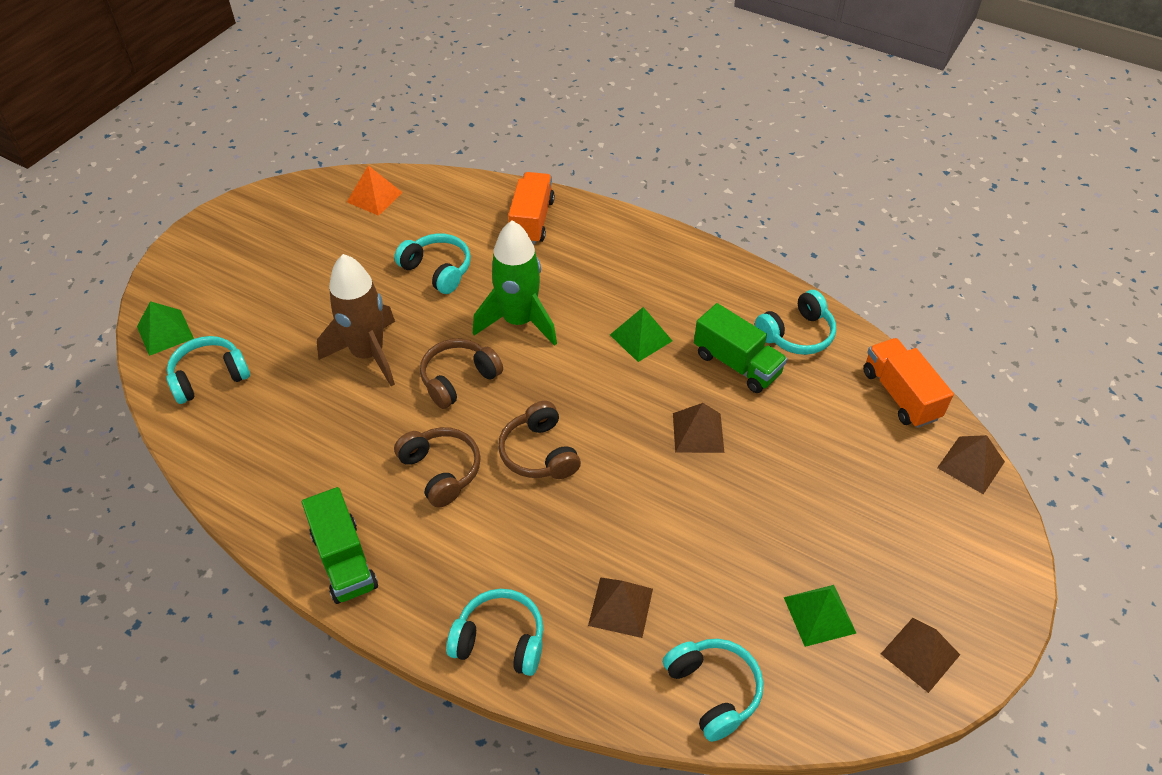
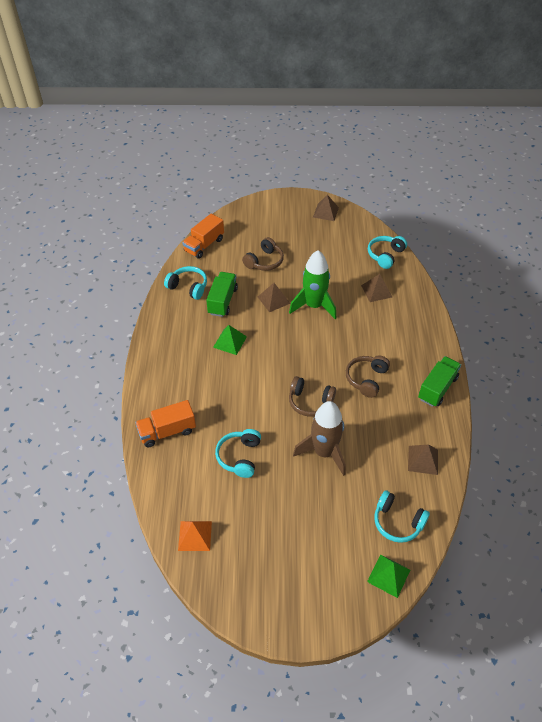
camera: 120 degrees left, 0 degrees up
turquoise headphones [446,589,544,676] -> none
green rocket [473,221,557,346] -> green rocket moved to [289,250,336,319]
brown headphones [498,401,581,479] -> brown headphones moved to [242,237,284,271]
green pyramid [784,585,856,647] -> none
brown pyramid [937,435,1005,494] -> brown pyramid moved to [408,444,438,475]

